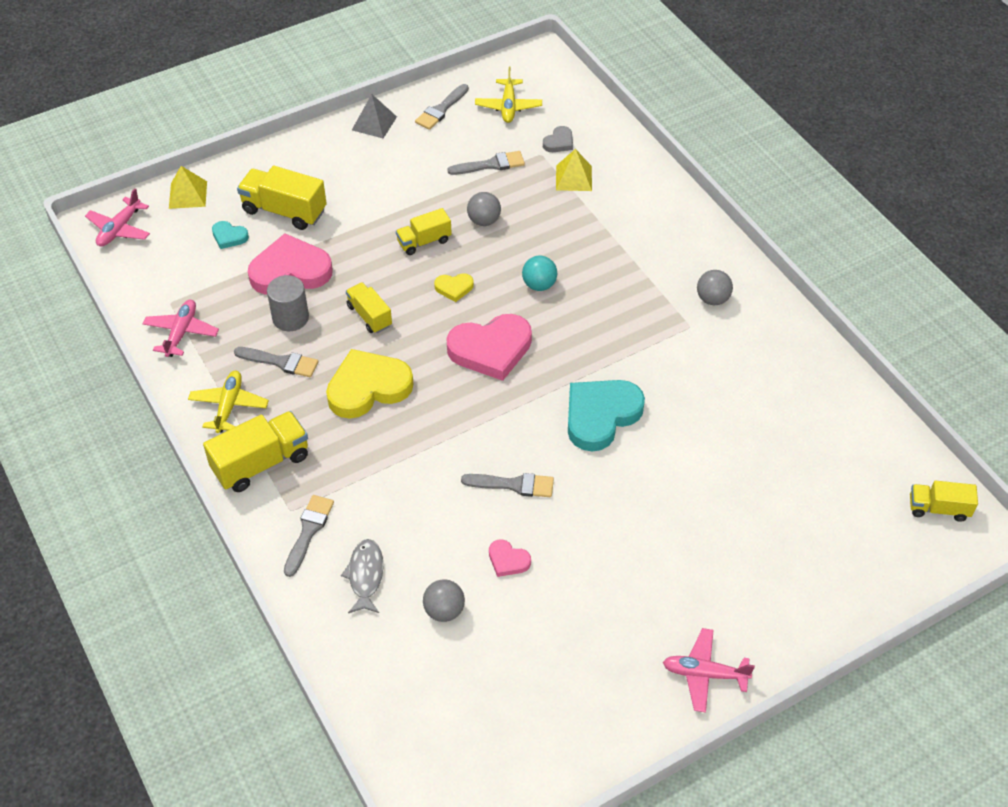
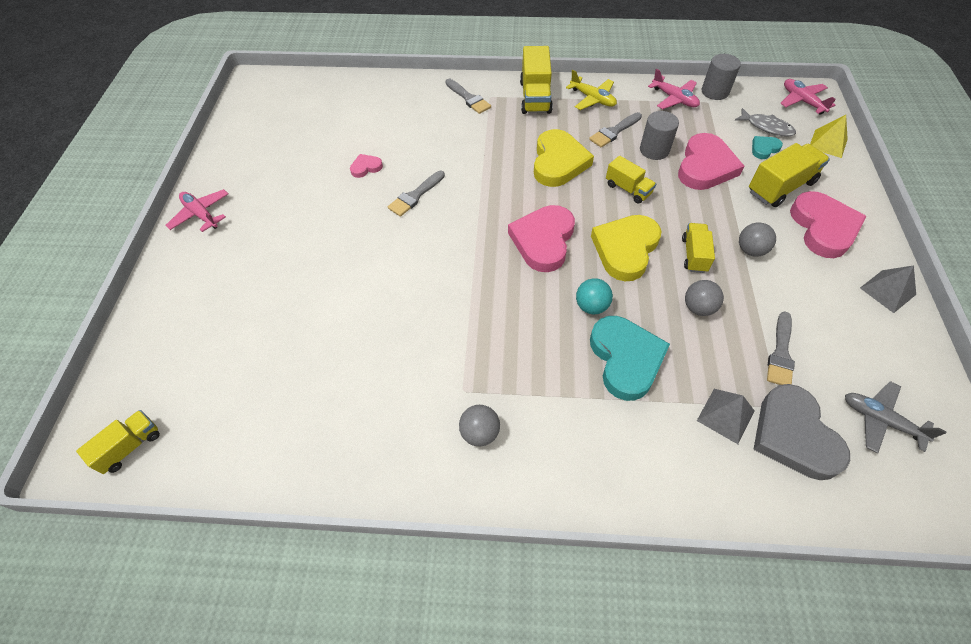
camera: 125 degrees right, 5 degrees up
grey fish [341,539,383,613] -> grey fish moved to [734,108,796,137]
yellow truck [346,282,392,333] -> yellow truck turned 45 degrees clockwise [606,156,656,204]
grey brush [415,84,469,130] -> none
grey ball [423,579,465,622] -> grey ball moved to [739,222,776,257]
yellow heart [434,273,474,302] -> yellow heart [591,215,661,281], size x2.14
yellow plane [475,67,542,123] -> grey plane [845,381,946,454]
grey heart [543,126,573,152] -> grey heart [753,384,850,480], size x2.14
yellow pyramid [556,149,592,191] -> grey pyramid [697,389,754,444]
turquoise heart [568,380,645,451] -> turquoise heart moved to [590,316,670,401]
pink plane [663,628,755,713] -> pink plane turned 90 degrees counterclockwise [165,189,228,232]
none -> grey cylinder [702,54,741,100]
none -> pink heart [790,191,867,258]

